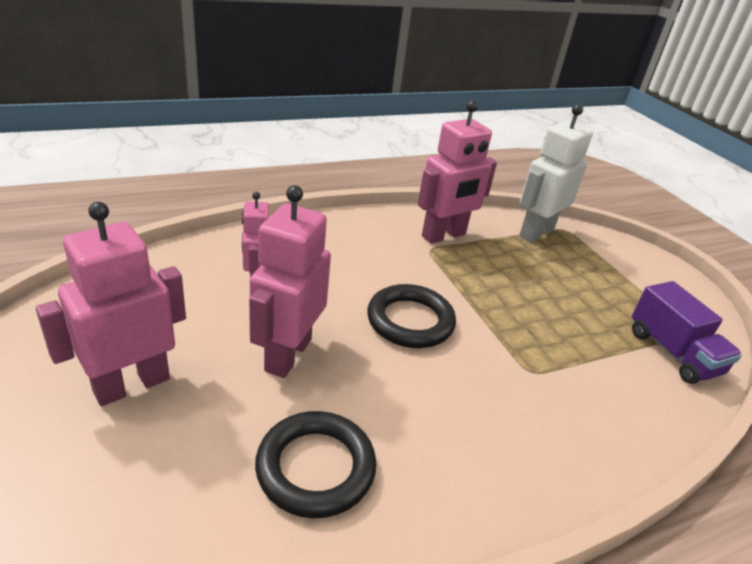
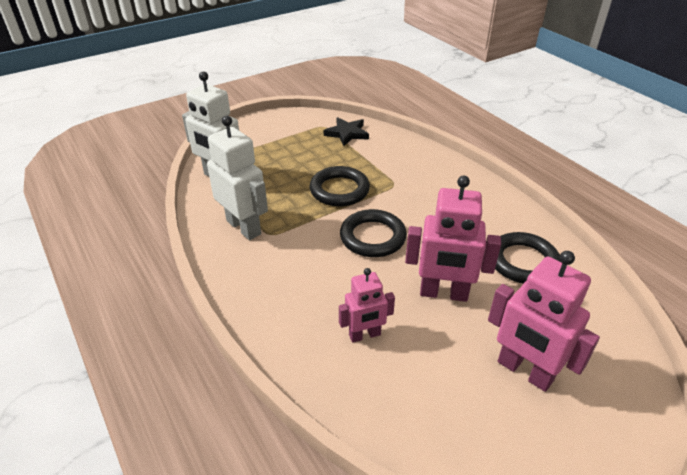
camera: 95 degrees left, 5 degrees up
pink robot [418,100,497,244] -> white robot [207,116,268,240]
purple truck [632,281,742,384] -> black star [324,117,369,146]
none -> black ring [310,166,370,206]

